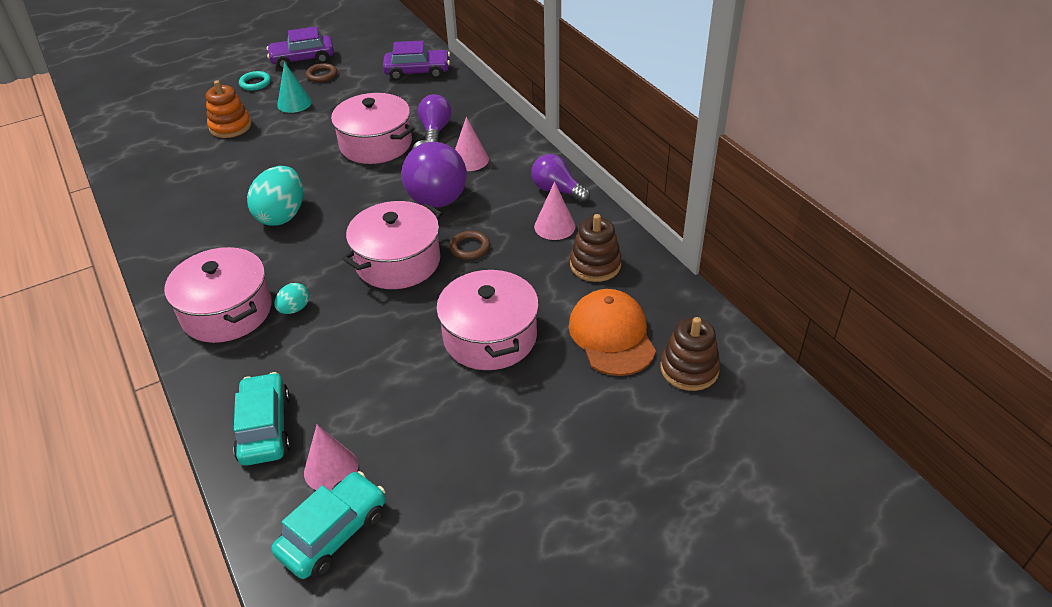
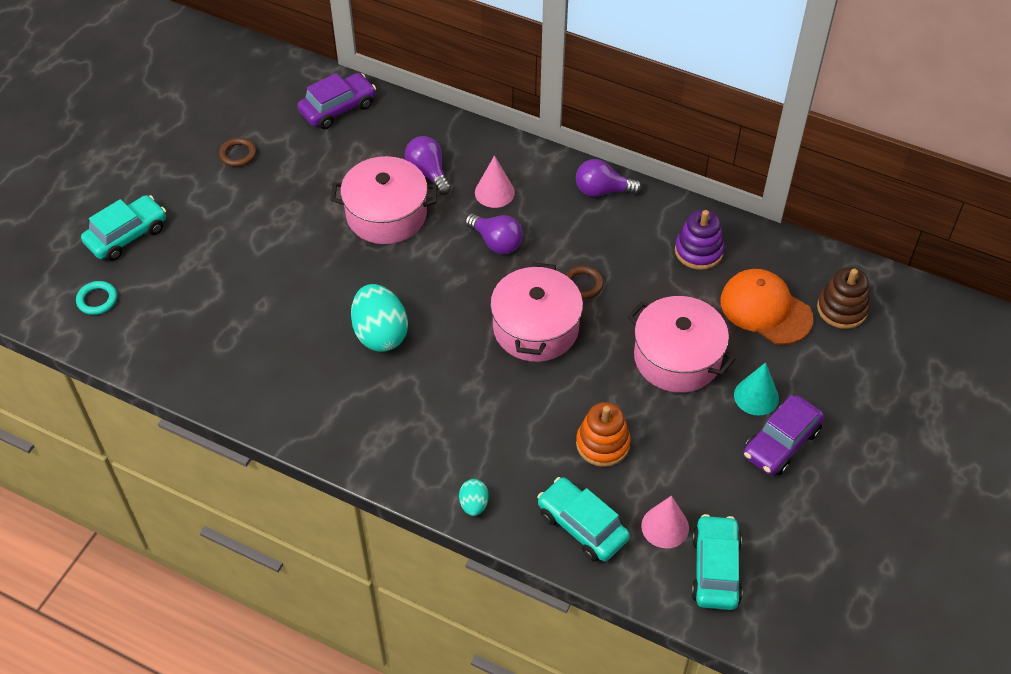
camera: 35 degrees left, 10 degrees up
pink pot [164,247,272,343] -> none
orange stacking toy [206,80,251,138] -> orange stacking toy moved to [576,402,631,467]
turquoise ring [239,71,271,91] -> turquoise ring moved to [76,281,117,315]
purple car [267,26,334,69] -> purple car moved to [743,395,824,475]
turquoise egg [274,283,309,314] -> turquoise egg moved to [459,479,488,516]
turquoise cone [277,62,312,113] -> turquoise cone moved to [734,362,779,416]
purple light bulb [401,140,467,208] -> purple light bulb [465,214,523,254], size x0.58
pink cone [534,182,576,240] -> none
brown stacking toy [570,214,622,282] -> purple stacking toy [675,209,725,270]
none -> turquoise car [81,195,166,261]

